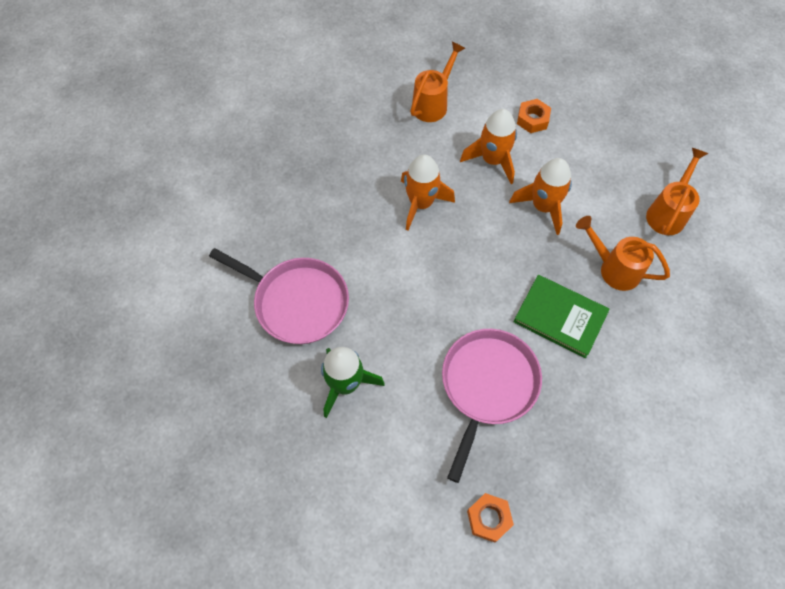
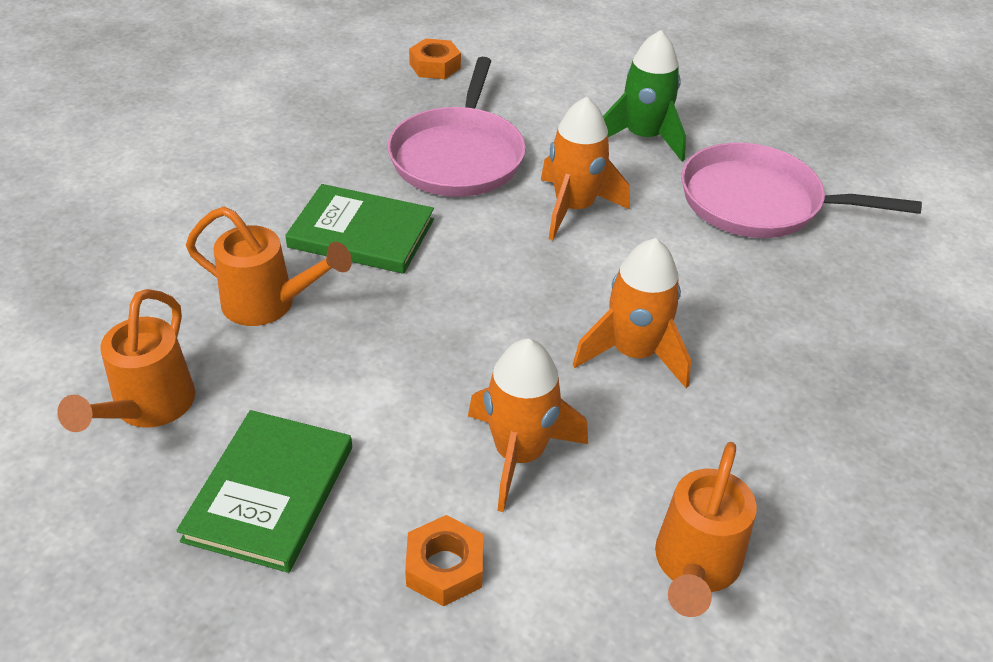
camera: 165 degrees right, 20 degrees down
orange rocket [509,158,572,235] -> orange rocket moved to [541,97,630,240]
none -> green book [176,410,352,573]

